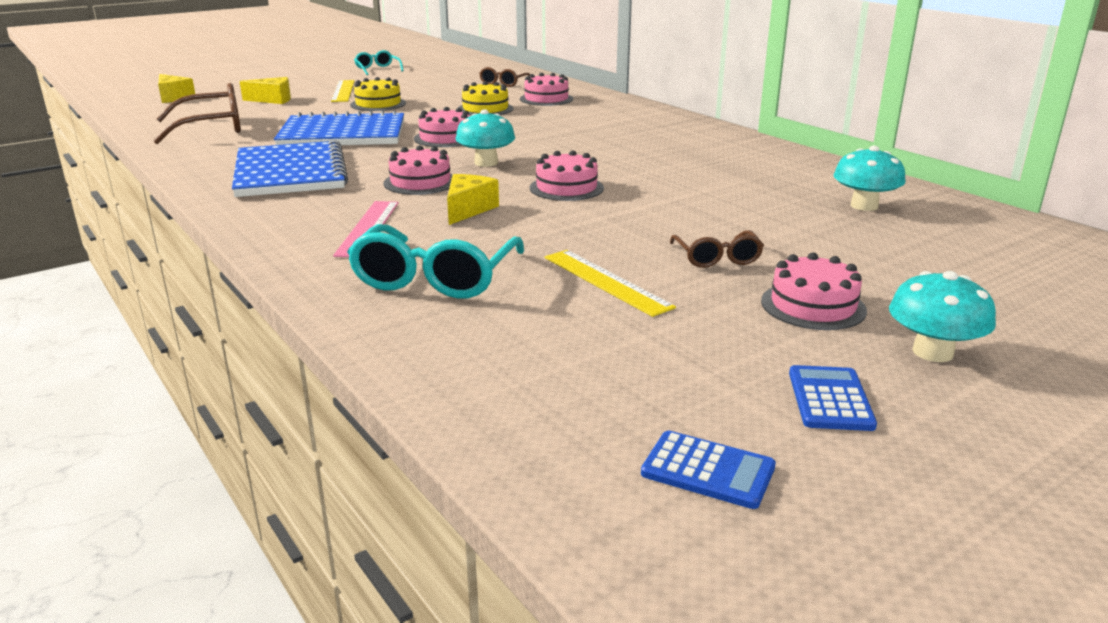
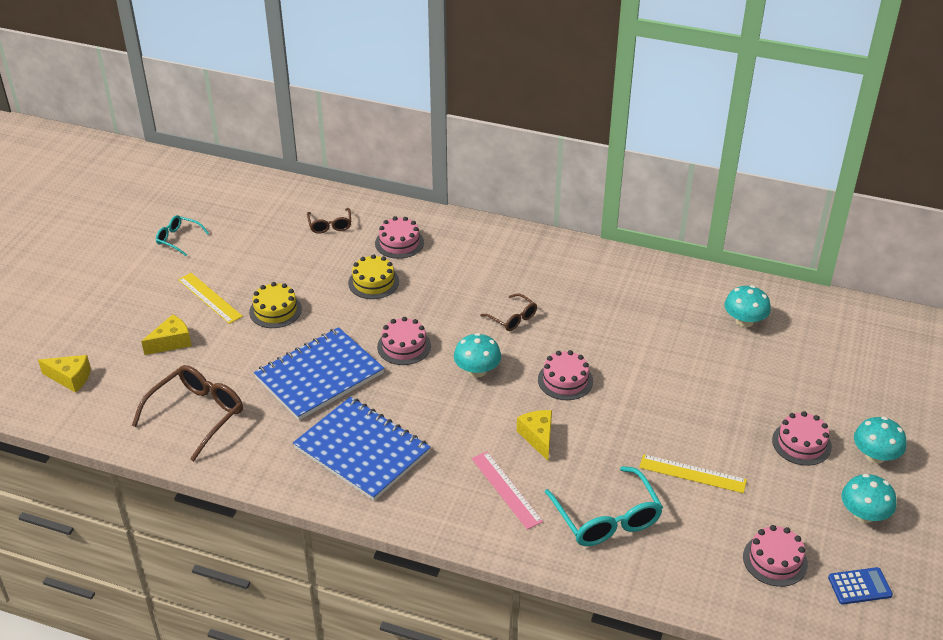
camera: 35 degrees left, 15 degrees up
pink cake [384,145,452,195] -> pink cake moved to [743,525,808,587]
brown glasses [670,230,764,268] -> brown glasses moved to [480,293,537,331]
blue calculator [789,365,877,431] -> turquoise mushroom [841,474,897,523]

